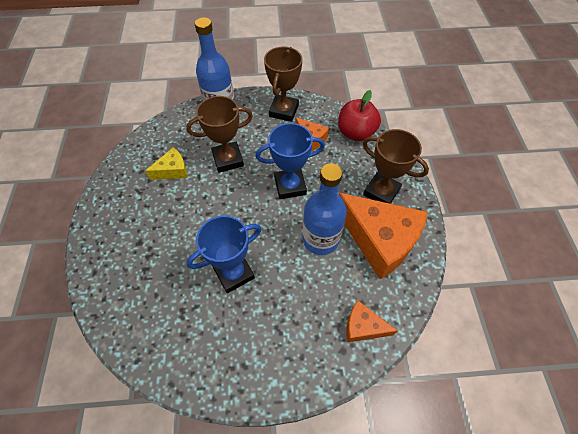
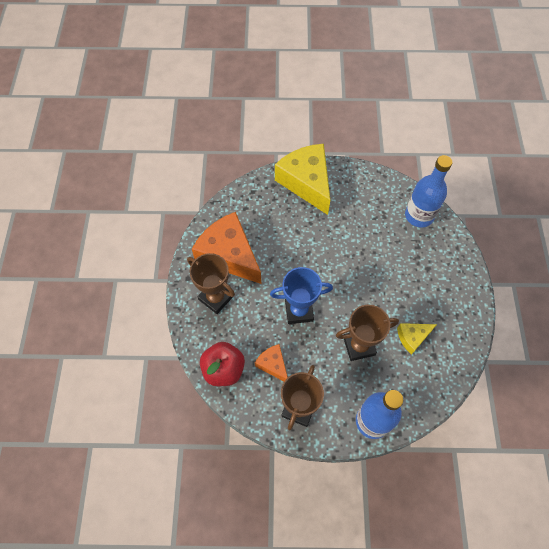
camera: 175 degrees left, 5 degrees up
blue trophy [187,215,261,293] -> none
blue bottle [302,163,347,255] -> blue bottle moved to [405,155,452,227]
orange cheese [346,300,397,342] -> none
none -> yellow cheese [275,144,330,215]

